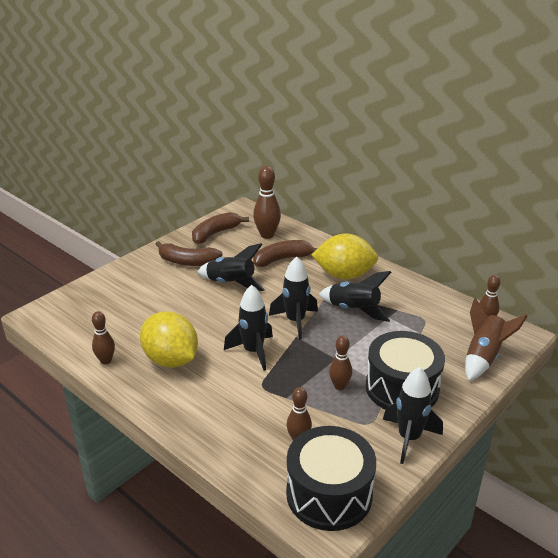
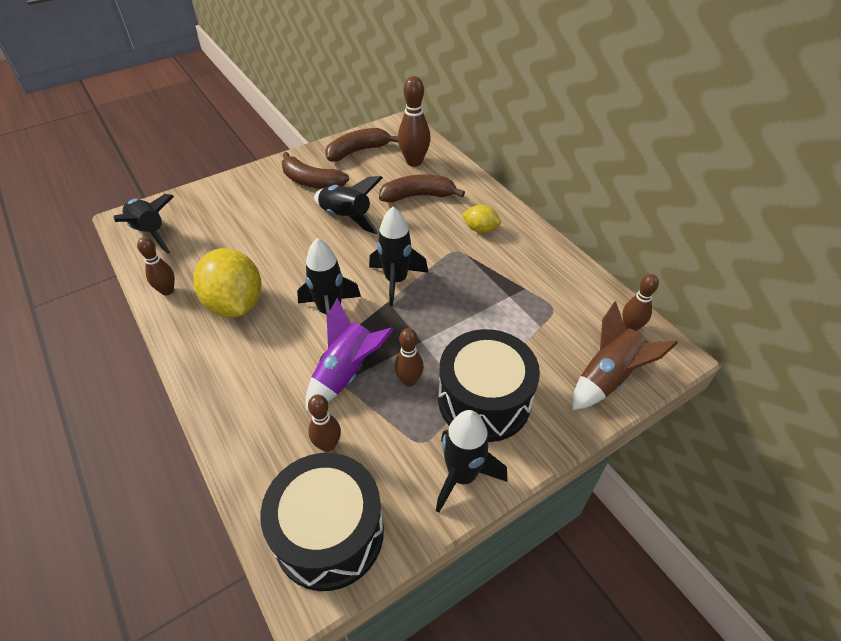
camera: 15 degrees right, 15 degrees up
yellow lemon [312,233,378,280] -> yellow lemon [462,205,501,233], size x0.50
black rocket [319,271,391,322] -> black rocket moved to [114,194,174,254]
none -> purple rocket [306,298,394,412]

